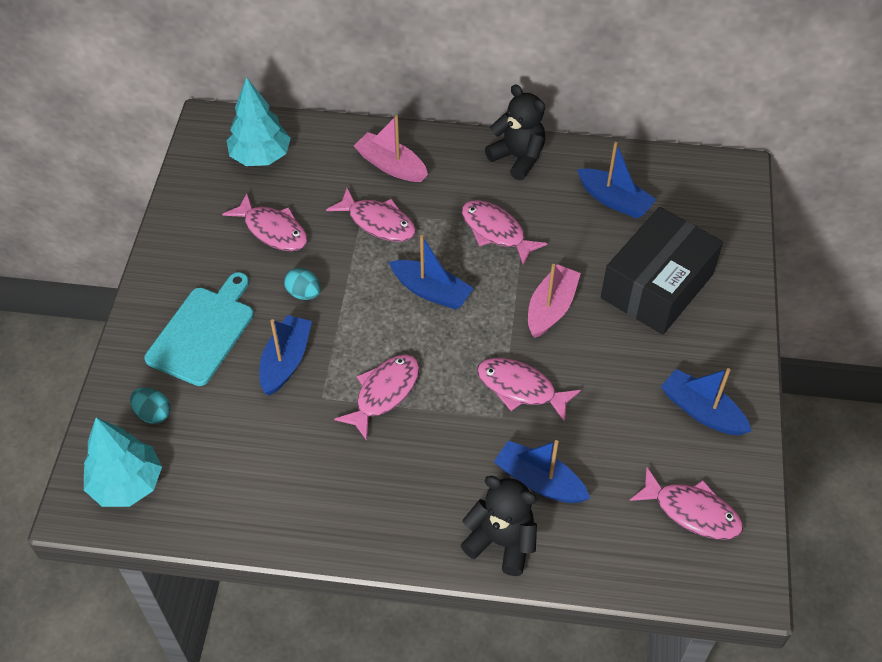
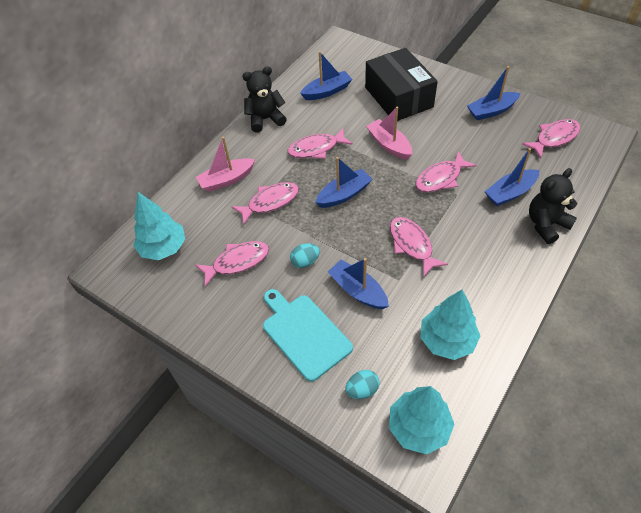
camera: 60 degrees left, 0 degrees up
none -> turquoise tree [420,290,480,360]

